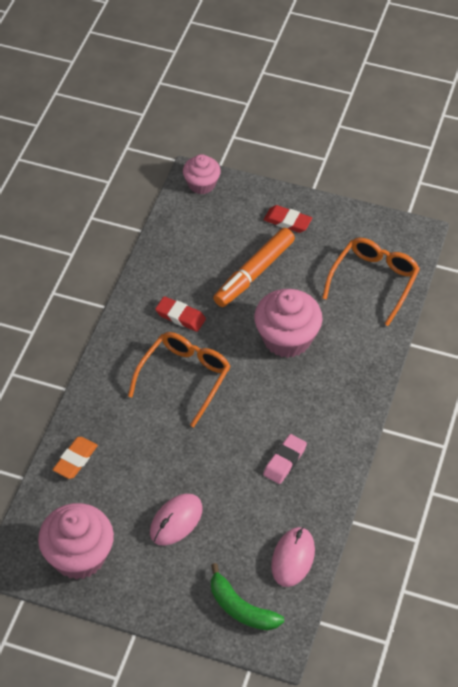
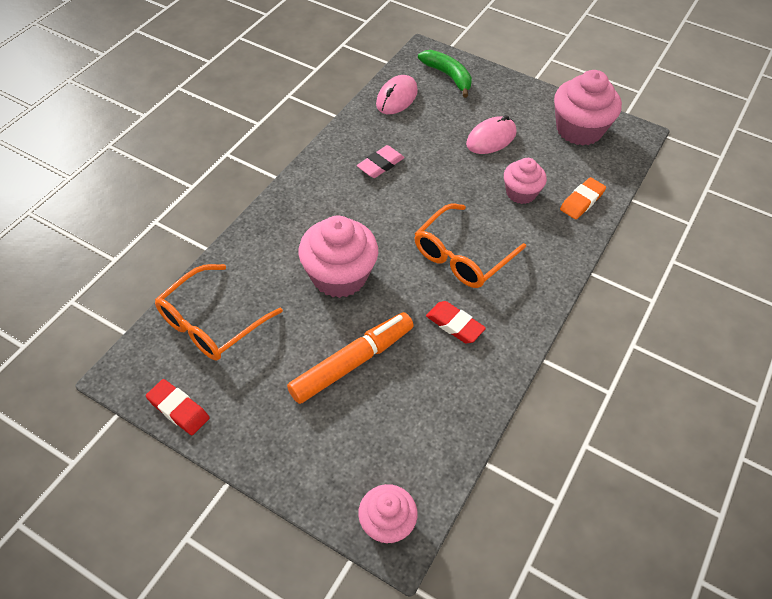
camera: 170 degrees left, 0 degrees up
red eraser [263,205,312,233] -> red eraser moved to [146,379,210,435]
none -> pink cupcake [504,158,547,204]

